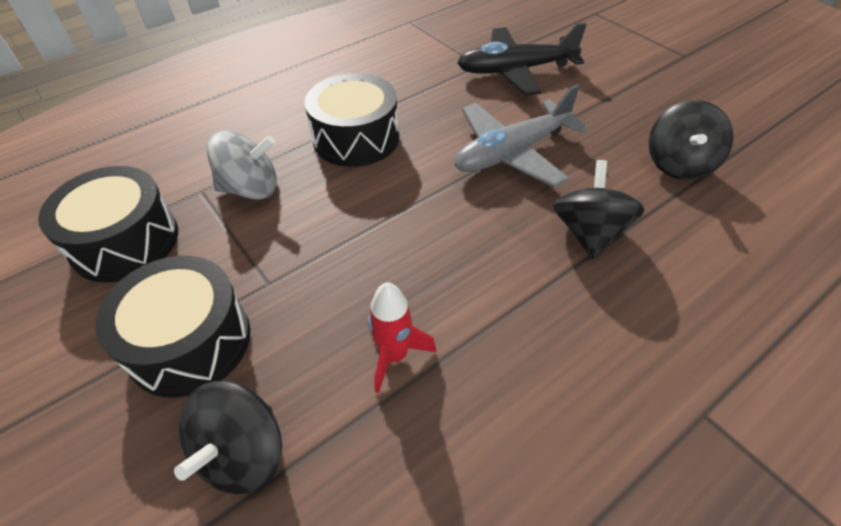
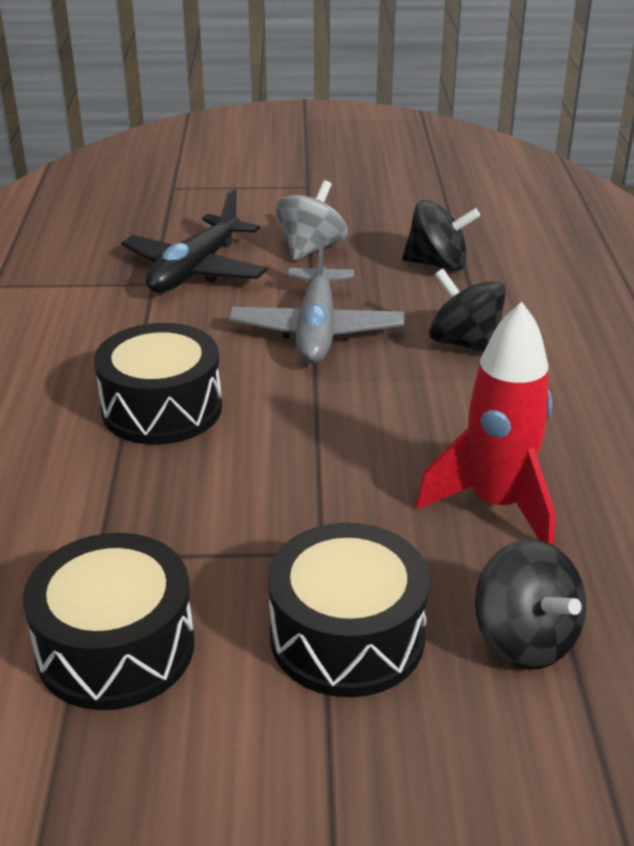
camera: 55 degrees left, 15 degrees down
grey spinning top [207,130,277,200] -> grey spinning top moved to [275,180,348,260]
red rocket [368,282,437,393] -> red rocket [416,302,555,546], size x1.73
black spinning top [649,100,734,180] -> black spinning top turned 45 degrees counterclockwise [402,200,480,271]

